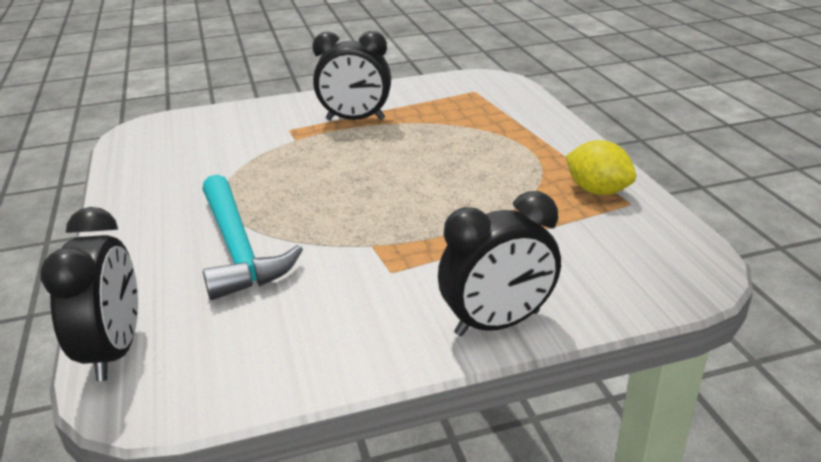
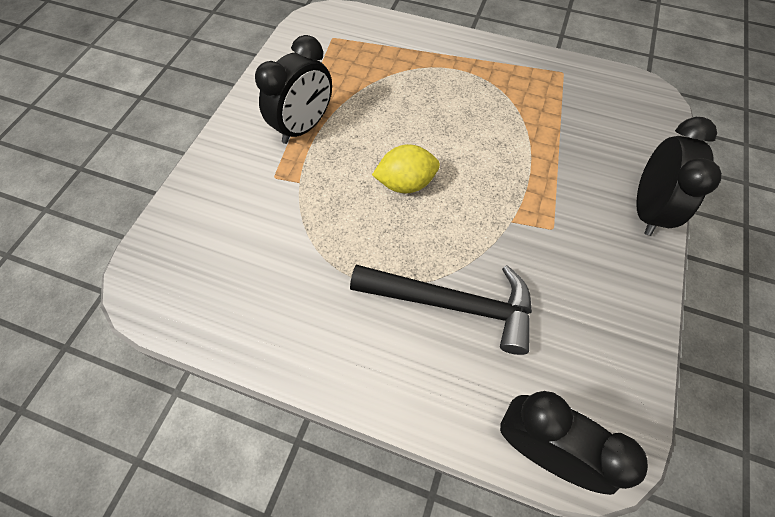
camera: 55 degrees left, 30 degrees up
turquoise hammer [202,174,303,300] -> black hammer [350,265,532,355]
yellow lemon [566,140,636,195] -> yellow lemon moved to [372,144,440,193]

